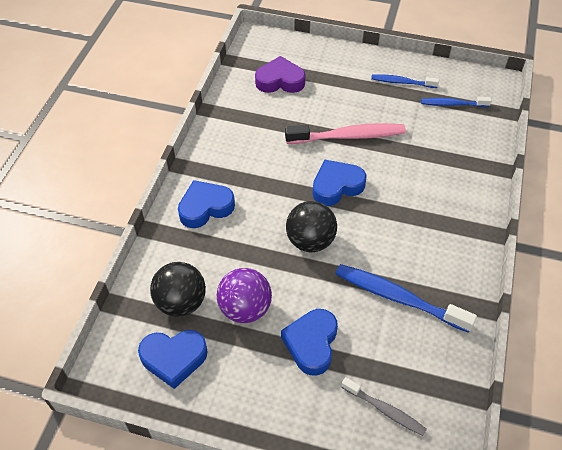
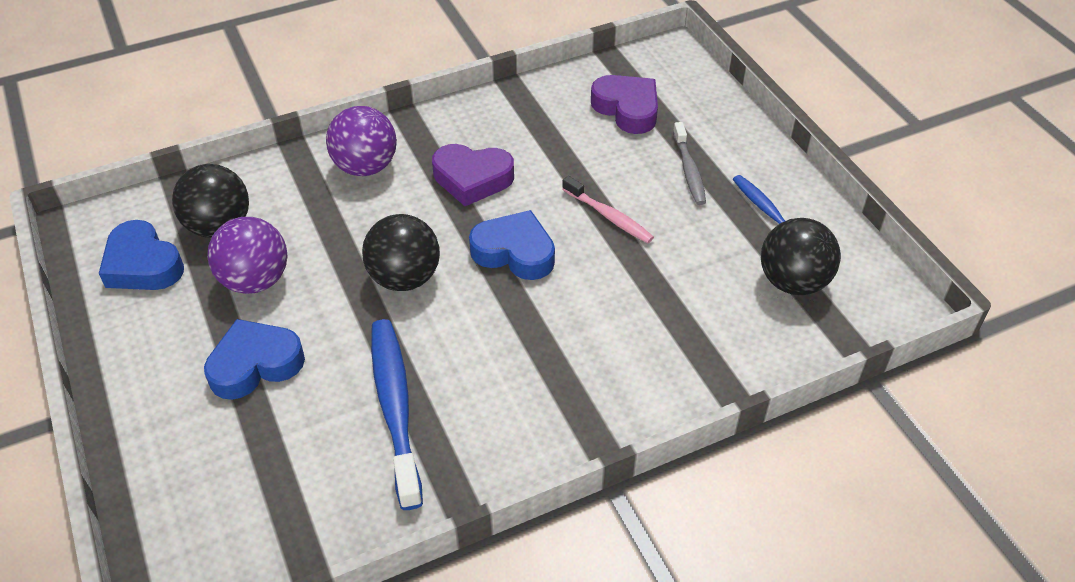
camera: 50 degrees right, 5 degrees down
blue heart [178,180,235,228] -> purple ball [326,106,397,176]
pink toothbrush [285,123,406,144] -> pink toothbrush [562,176,654,243], size x0.59
grey toothbrush [341,377,427,436] -> grey toothbrush moved to [673,122,706,205]
blue toothbrush [421,97,492,107] -> black ball [761,218,841,295]
none -> purple heart [432,144,514,206]

